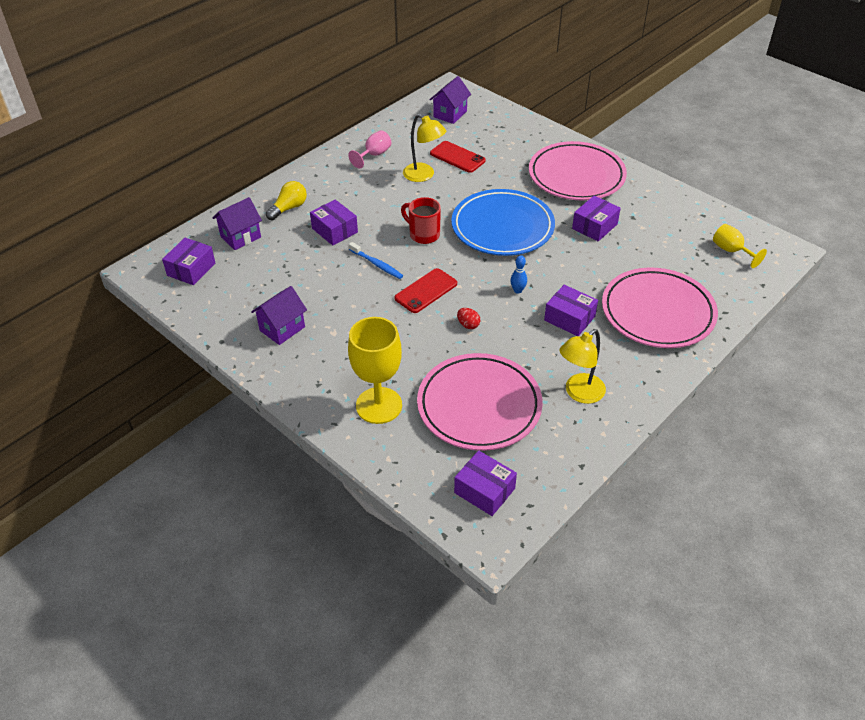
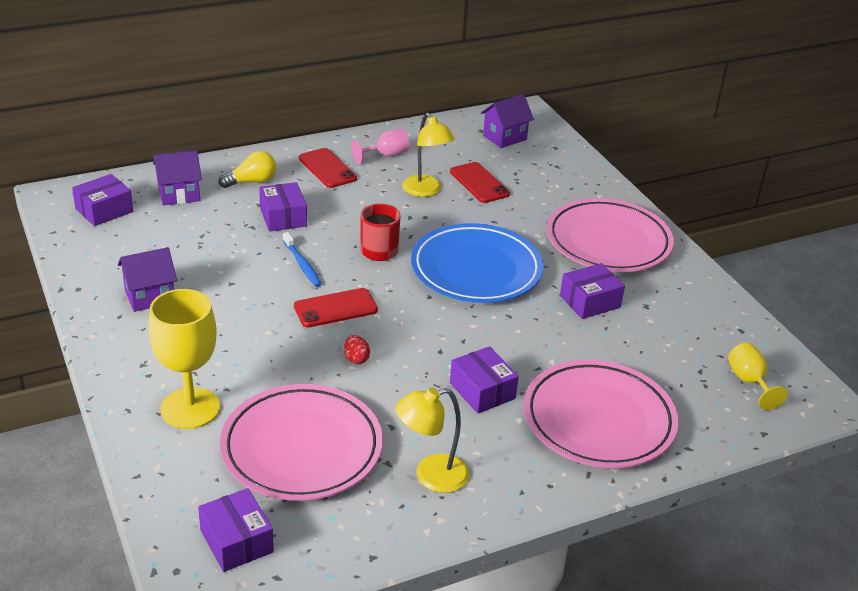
camera: 20 degrees right, 10 degrees down
blue bowling pin [510,255,527,294] -> none
none -> red phone [299,148,357,188]

